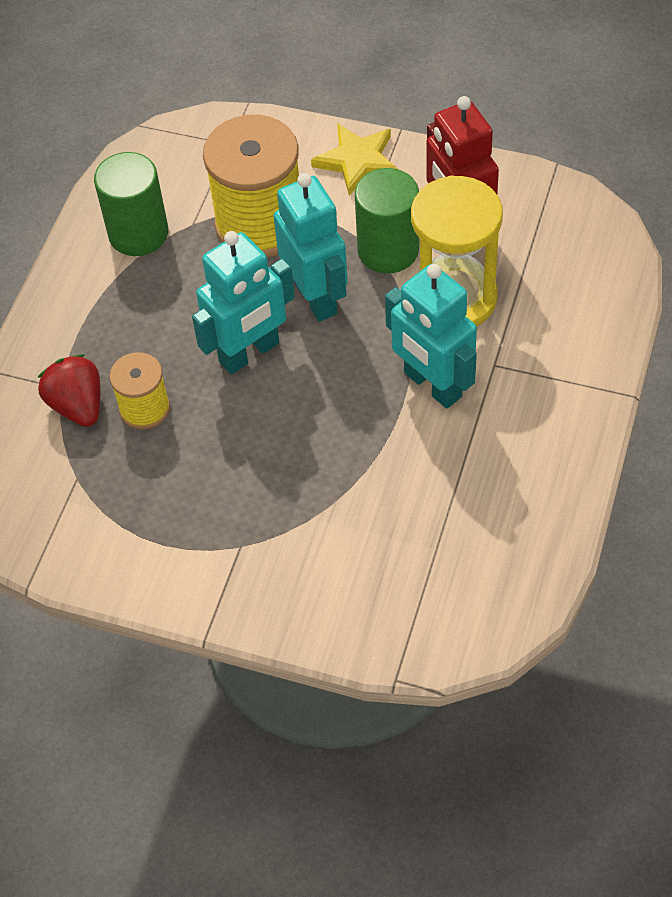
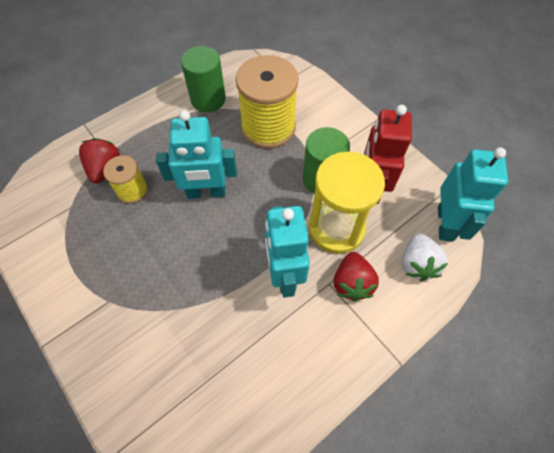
camera: 30 degrees right, 5 degrees up
turquoise robot [273,173,348,322] -> turquoise robot moved to [438,147,508,242]
yellow star [311,123,399,196] -> none
none -> red strawberry [334,252,379,302]
none -> white strawberry [402,233,448,281]

